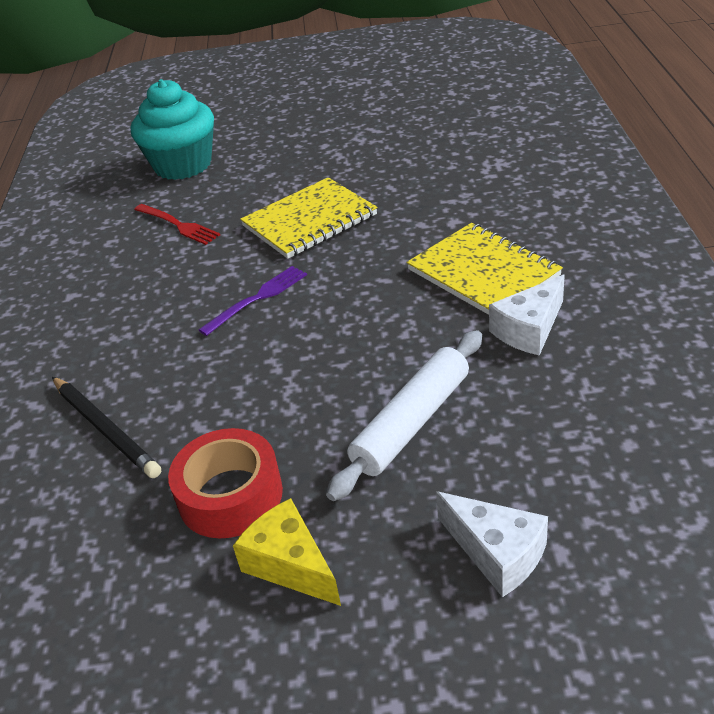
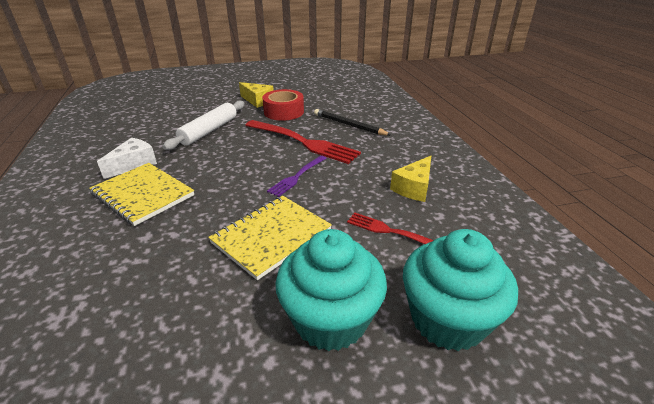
camera: 165 degrees right, 5 degrees down
white cheese [436,492,548,597] -> none
none -> red fork [245,120,361,164]
none -> turquoise cupcake [275,229,387,351]
none -> yellow cheese [390,156,431,202]

